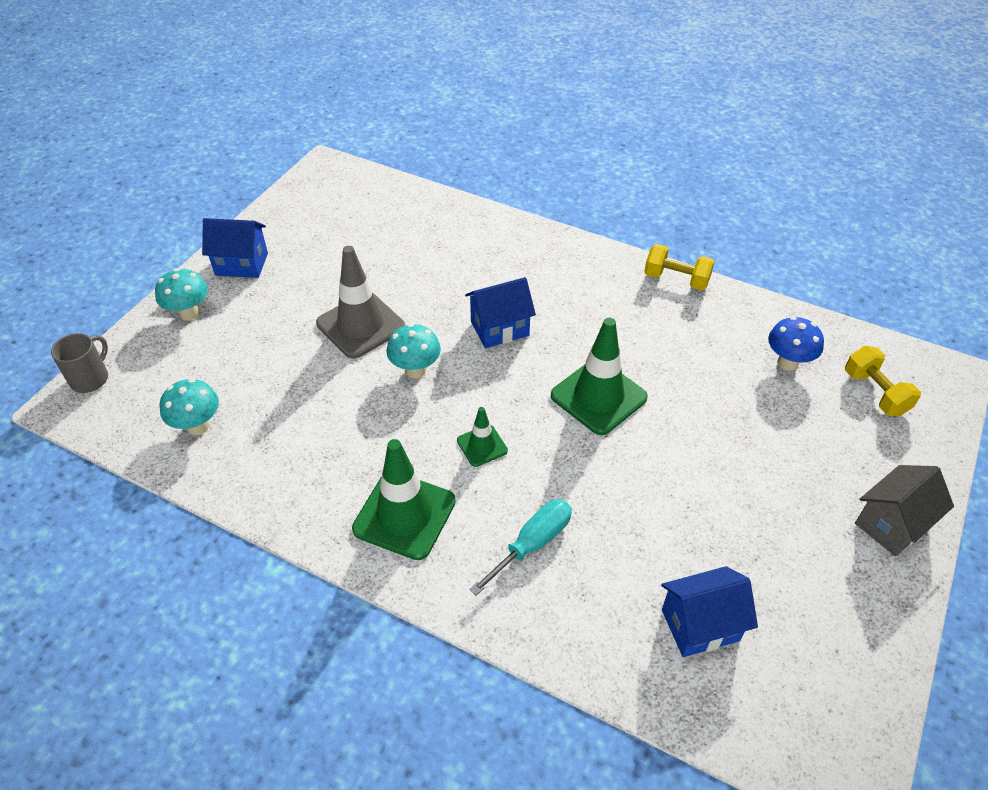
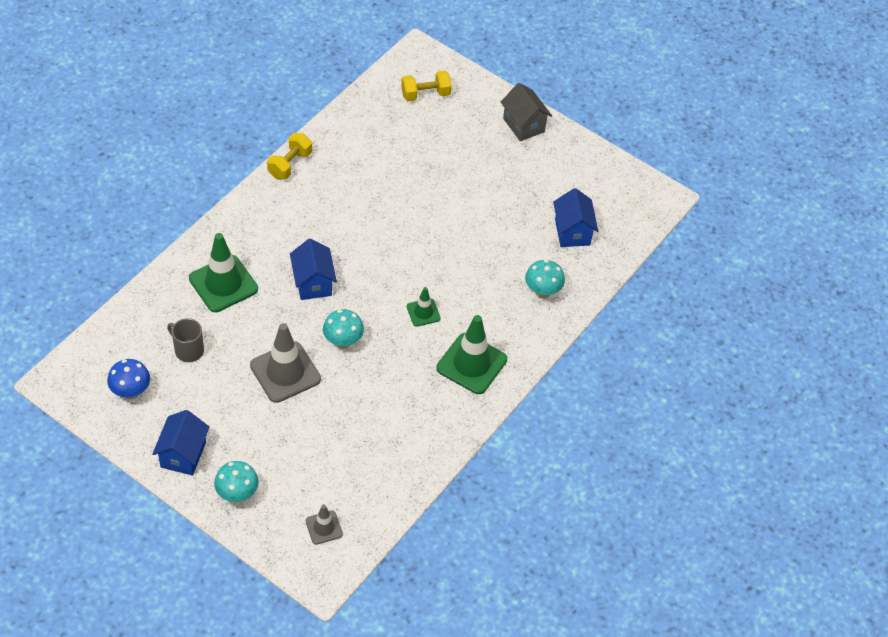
camera: 85 degrees left, 5 degrees up
grey mug [51,333,108,393] -> grey mug moved to [167,318,204,362]
turquoise mushroom [160,379,219,435] -> turquoise mushroom moved to [525,260,565,298]
turquoise screwdriver [469,499,572,596] -> none
green traffic cone [551,318,648,435] -> green traffic cone moved to [189,233,258,312]
blue mushroom [768,317,824,371] -> blue mushroom moved to [107,359,150,399]
none -> grey traffic cone [306,504,343,545]

